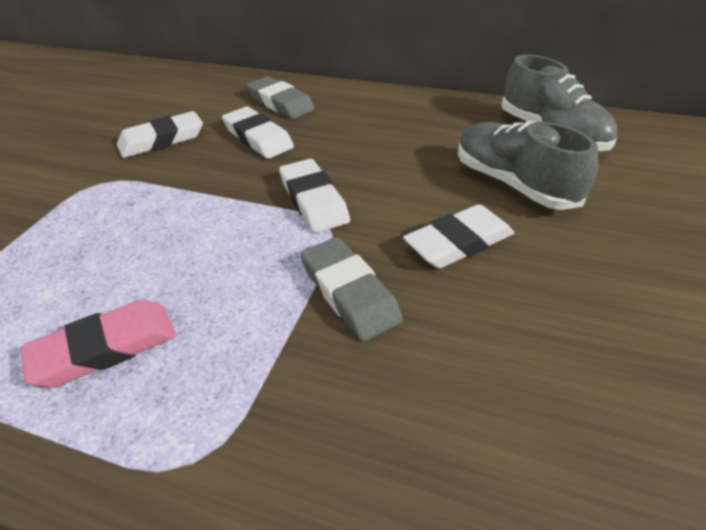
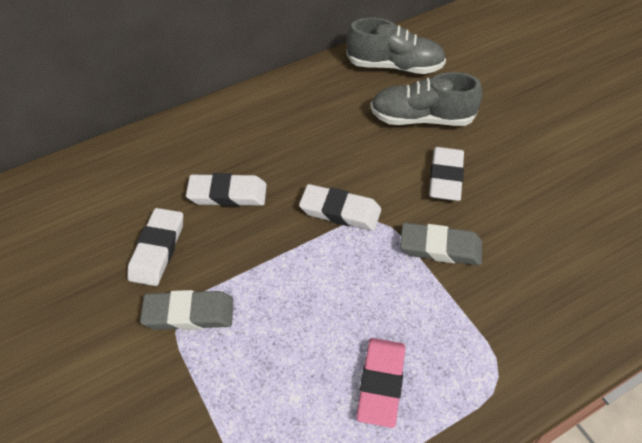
camera: 50 degrees left, 10 degrees up
grey eraser [247,76,315,119] -> grey eraser moved to [140,290,233,330]

